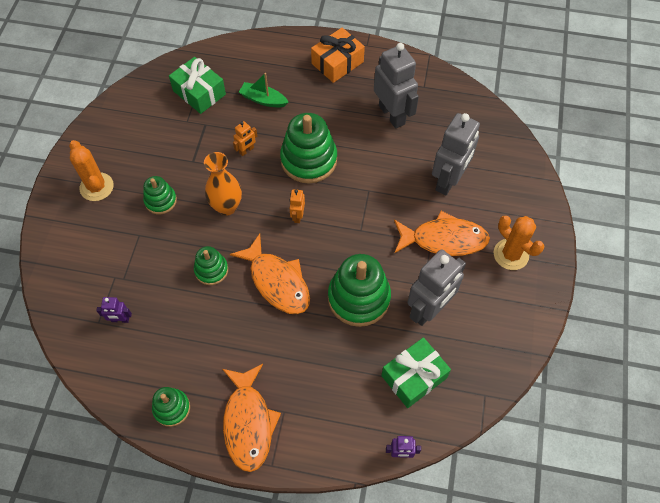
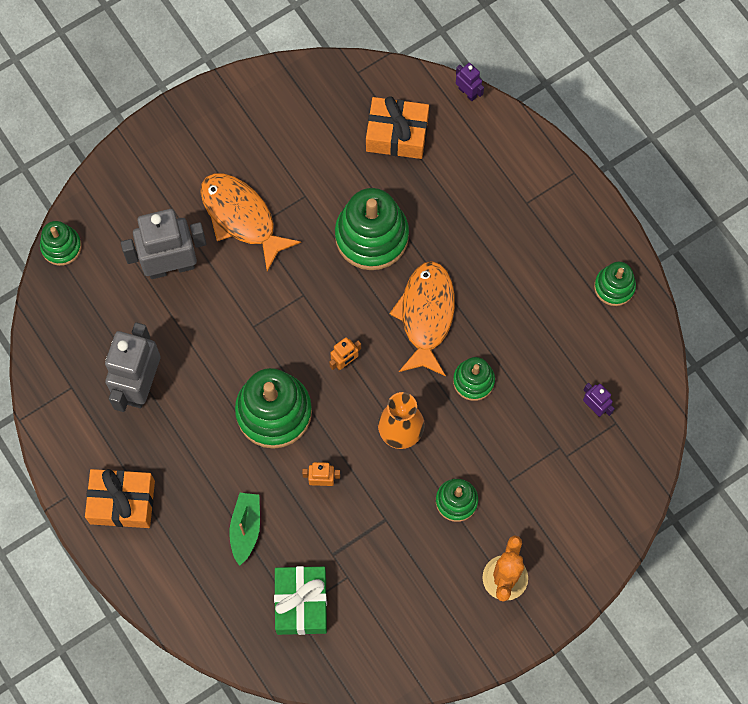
camera: 135 degrees left, 10 degrees up
orange fish [222,364,281,472] -> none
green boat [239,73,288,107] -> green boat turned 150 degrees counterclockwise [229,493,260,566]
green gift [381,337,451,408] -> orange gift [366,96,429,159]
grey robot [407,249,466,326] -> none
orange cactus [494,216,544,270] -> none
none -> green stacking toy [40,221,82,266]

